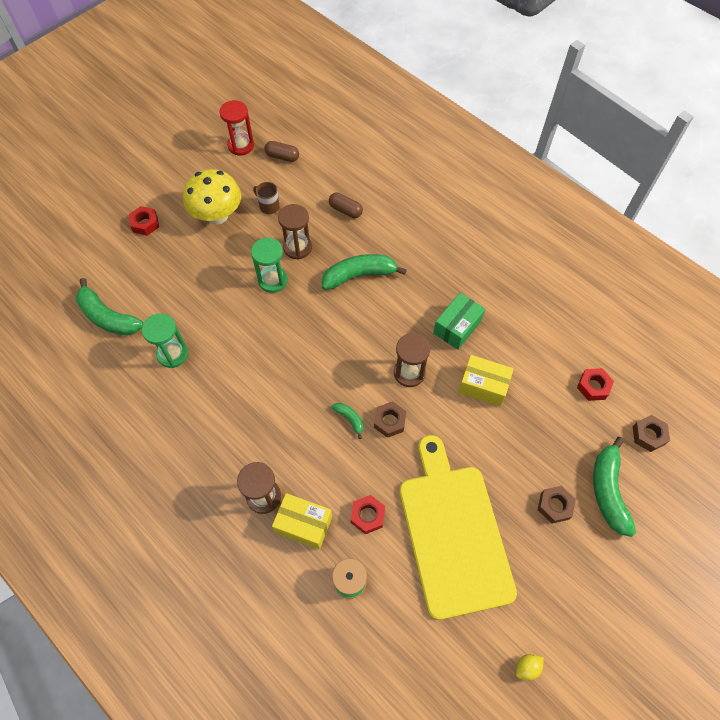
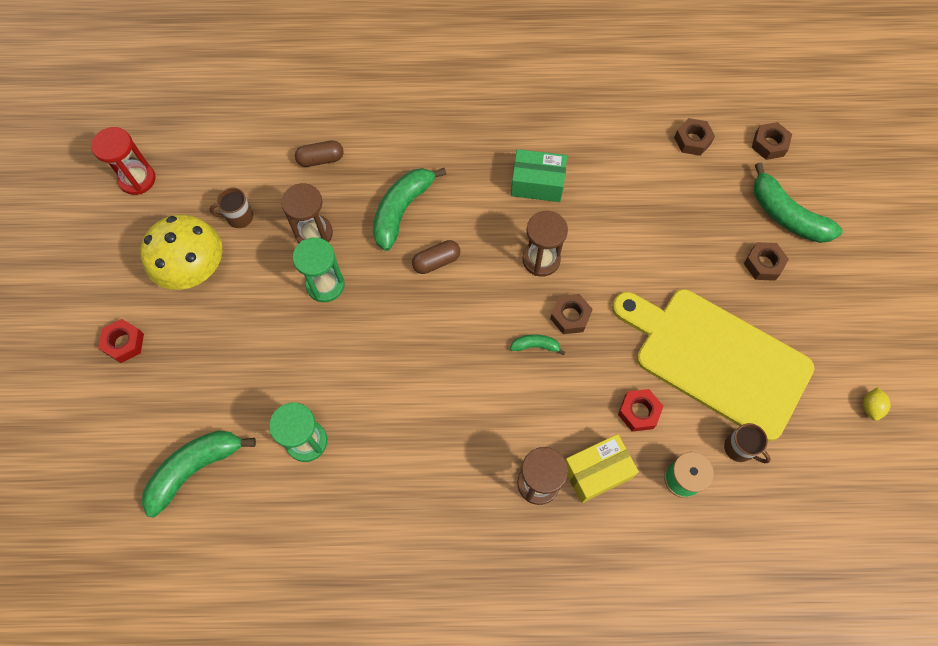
camera: 45 degrees left, 5 degrees up
green banana [76,278,143,336] -> green banana turned 150 degrees clockwise [142,431,256,518]
brown capsule [265,141,299,162] -> brown capsule moved to [412,240,460,274]
green box [433,293,485,350] -> green box turned 75 degrees counterclockwise [511,149,567,202]
yellow box [458,355,514,406] -> none
red nut [577,368,614,401] -> brown nut [674,118,715,156]
none -> brown mug [724,423,771,463]

